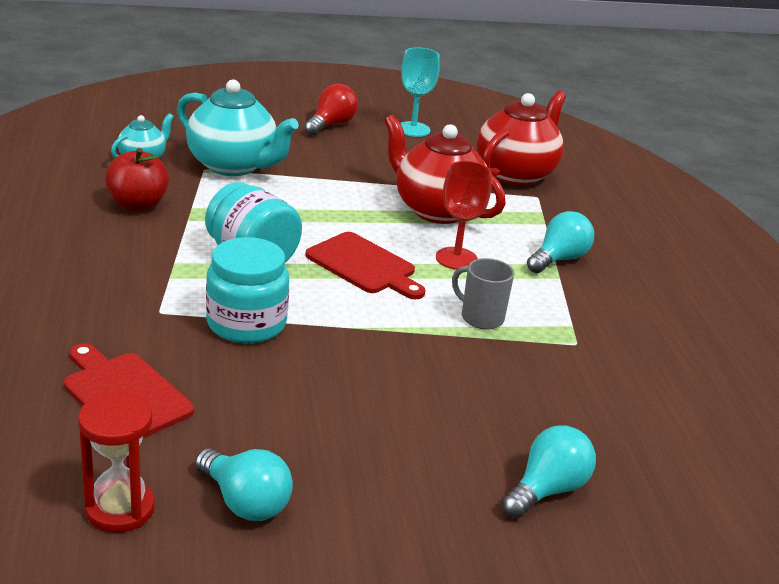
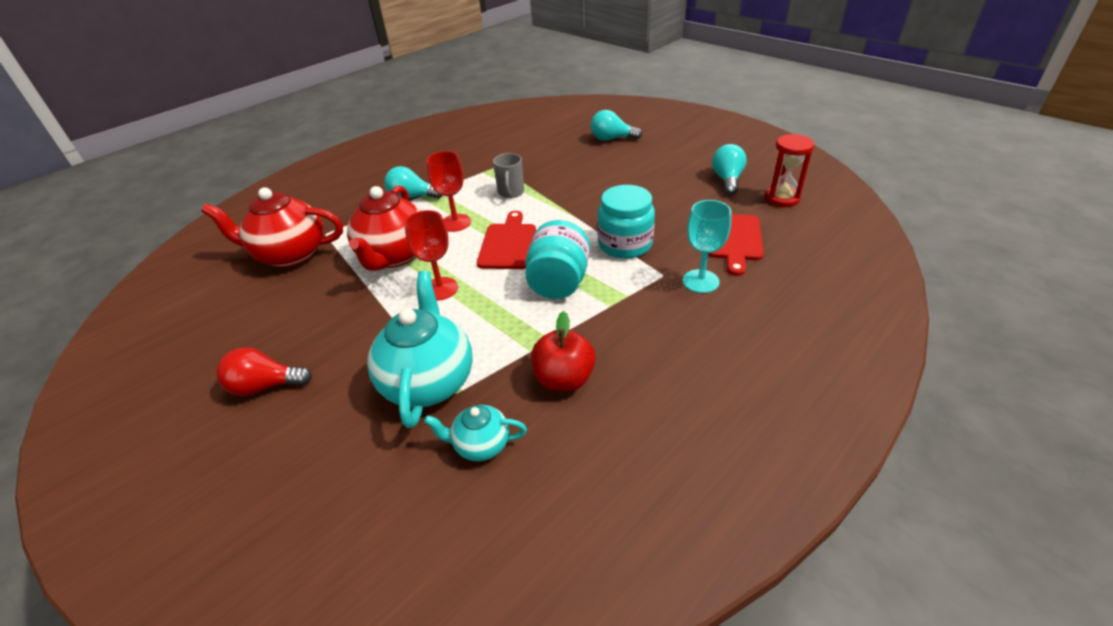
camera: 120 degrees left, 10 degrees up
turquoise goblet [400,48,440,137] -> turquoise goblet moved to [683,200,731,293]
none -> red goblet [404,210,458,301]

